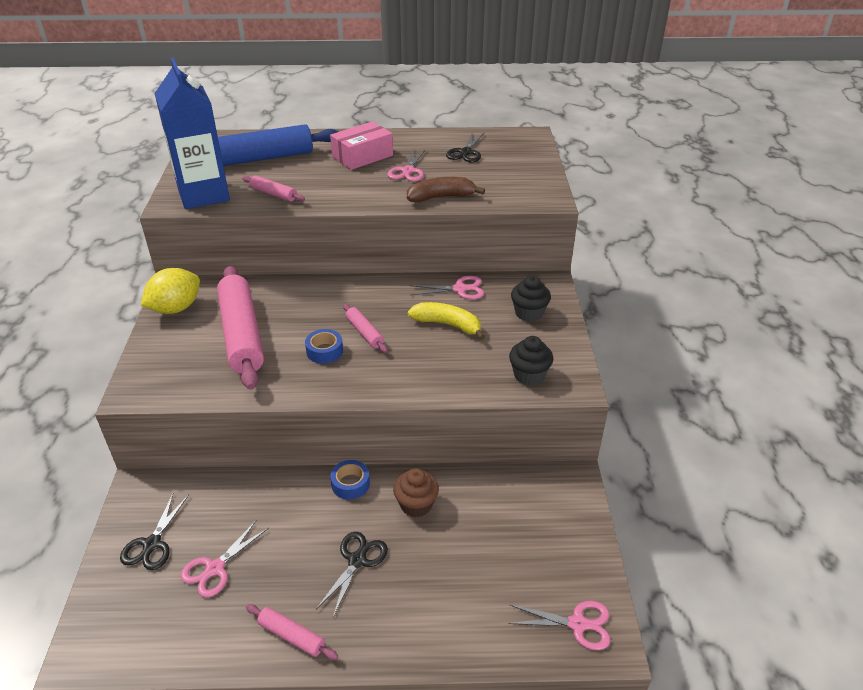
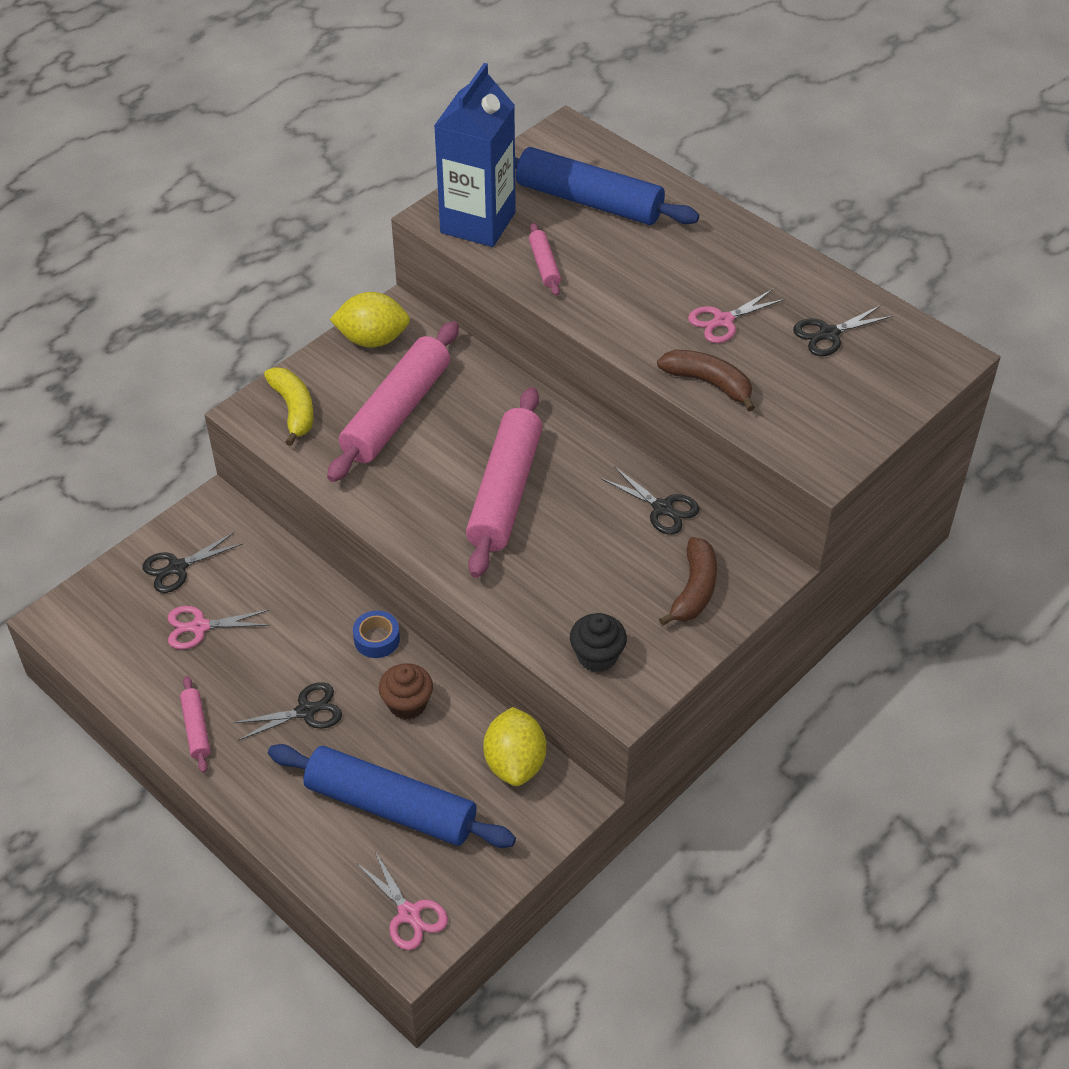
camera: 45 degrees right, 10 degrees up
blue tape [305,329,343,364] -> none
pink box [330,121,393,170] -> none
pink rolling pin [343,304,388,353] -> pink rolling pin [466,387,542,578], size x2.23
yellow banana [408,302,485,340] -> yellow banana moved to [264,367,314,446]
pink scissors [409,275,484,300] -> black scissors [601,466,699,535]
black cupcake [511,276,551,322] -> brown banana [659,537,717,626]
none -> blue rolling pin [268,744,516,848]
none -> yellow lemon [483,707,546,786]

